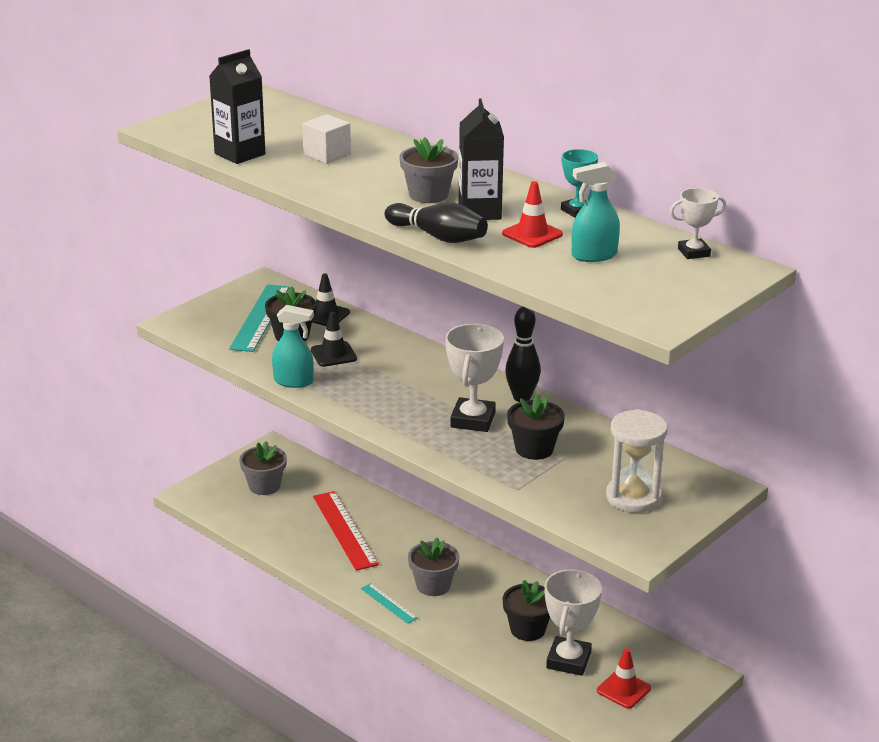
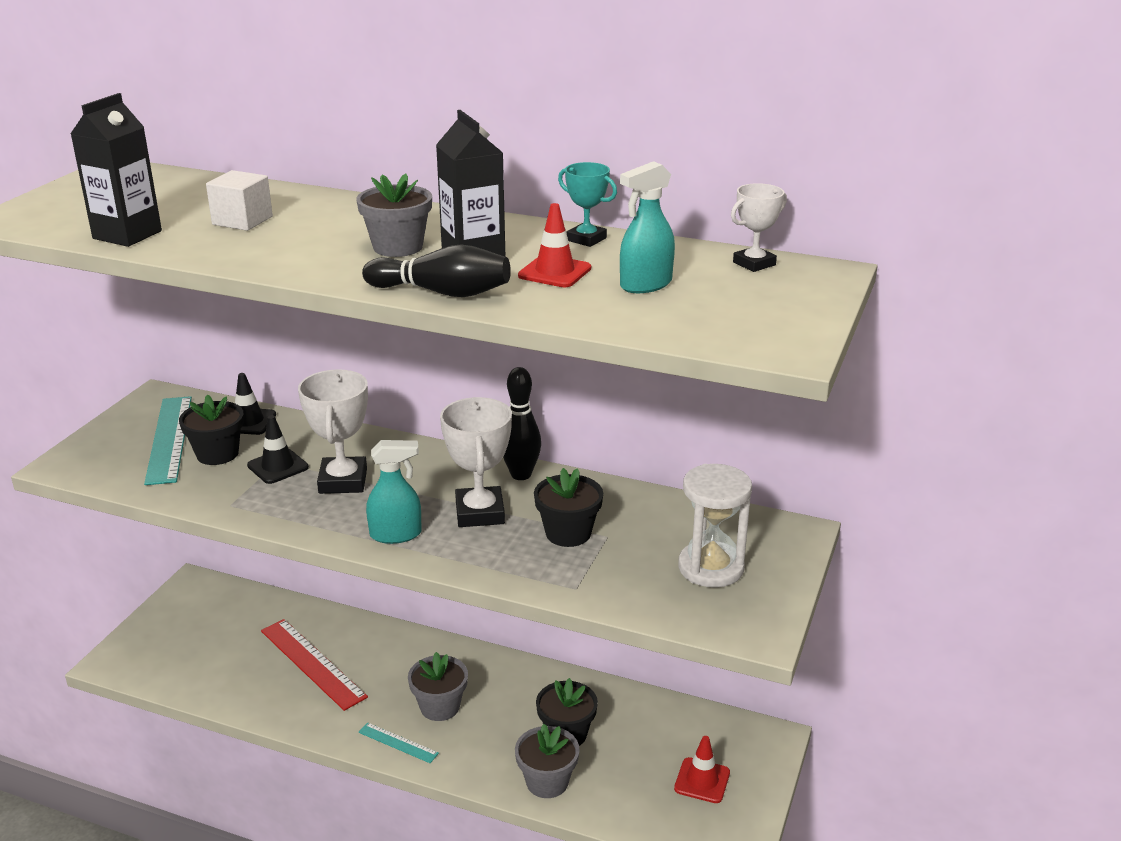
camera: 20 degrees left, 0 degrees up
grey flower pot [239,441,287,495] -> grey flower pot moved to [515,724,580,798]
turquoise spray bottle [272,305,314,388] -> turquoise spray bottle moved to [366,440,422,544]
white trophy [544,569,602,676] -> white trophy moved to [298,369,368,494]

